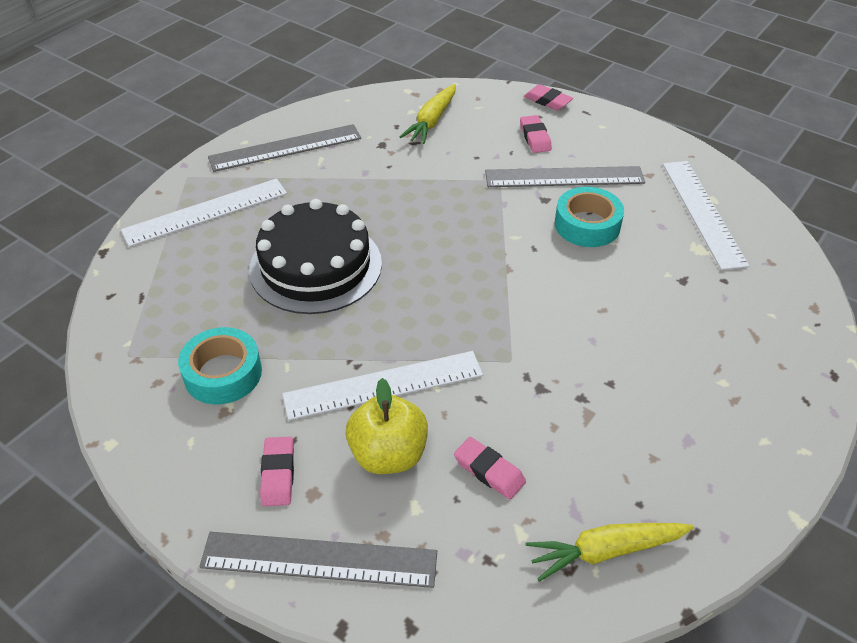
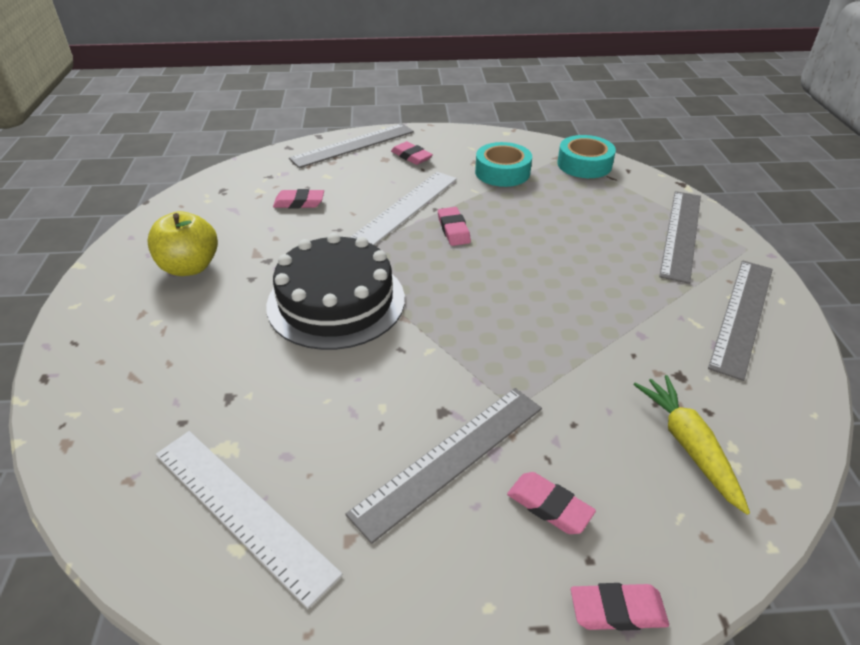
camera: 140 degrees right, 5 degrees down
white ruler [121,178,287,247] -> grey ruler [659,191,701,284]
black cake [249,199,382,314] -> black cake moved to [266,233,405,350]
yellow apple [346,378,428,474] -> yellow apple moved to [147,211,218,276]
yellow carrot [526,523,694,582] -> none
turquoise tape [555,187,624,247] -> turquoise tape moved to [557,135,616,178]
none -> pink eraser [438,207,471,246]

